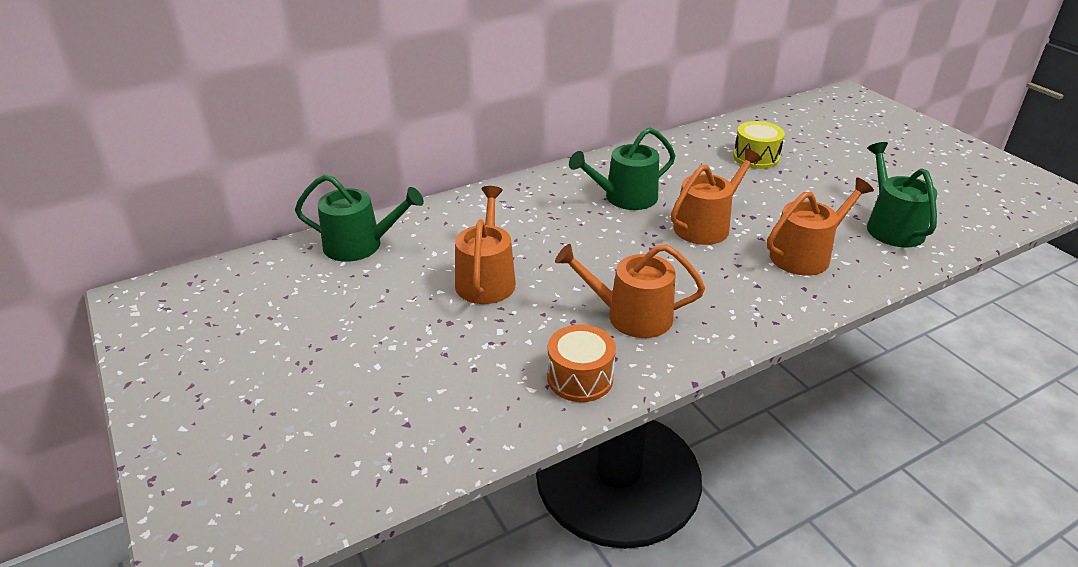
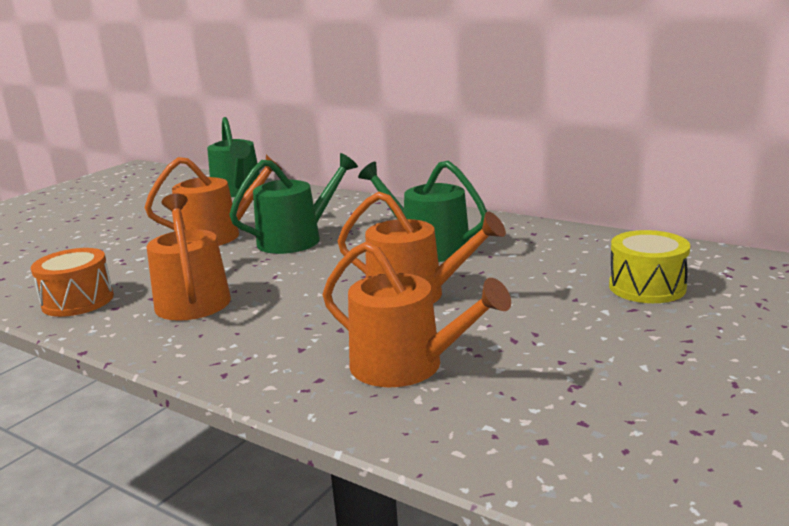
camera: 65 degrees right, 15 degrees down
green watering can [867,142,937,247] -> green watering can moved to [229,153,358,254]

